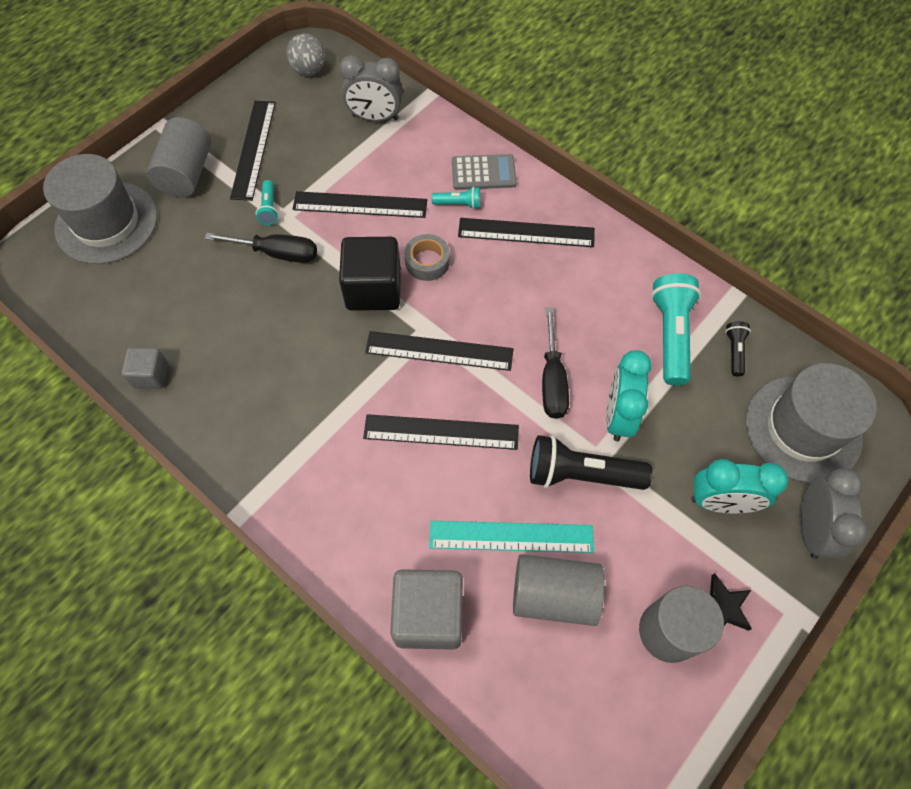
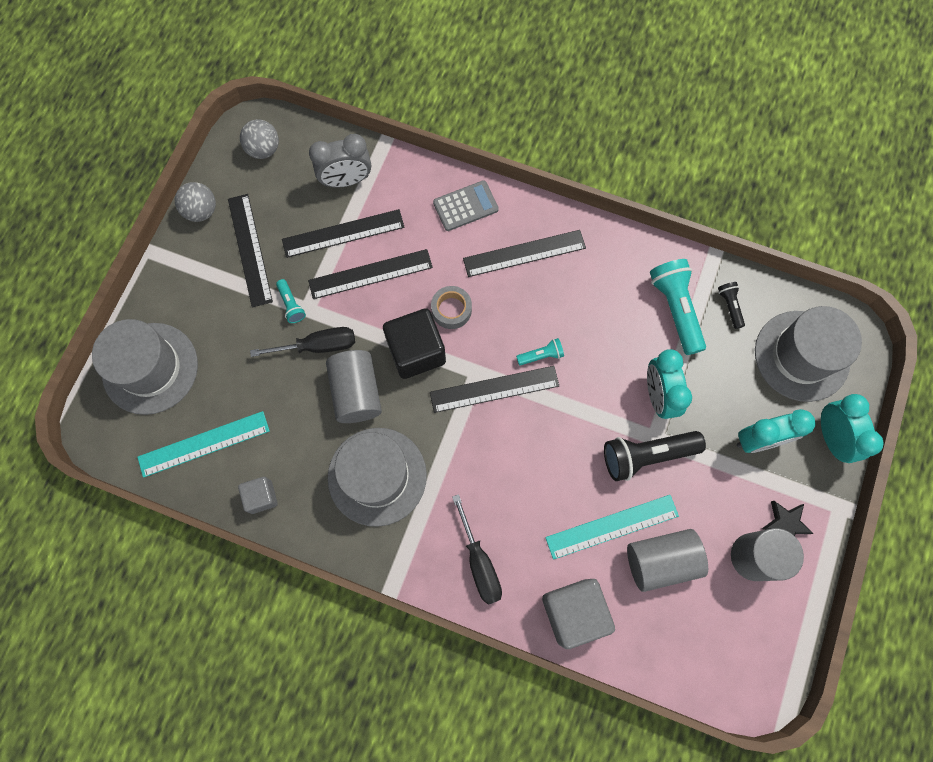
camera: 20 degrees left, 10 degrees up
grey cylinder [147,117,211,197] -> grey cylinder moved to [326,350,382,423]
black ruler [363,414,519,450] -> black ruler moved to [282,209,405,258]
turquoise flashlight [431,187,480,209] -> turquoise flashlight moved to [516,338,564,366]
black screwdriver [542,307,569,419] -> black screwdriver moved to [452,494,502,605]
grey clock [801,468,868,559] -> turquoise clock [821,394,883,463]
none -> turquoise ruler [137,411,270,478]
none -> grey ball [175,182,216,222]
none -> grey hat [328,428,427,527]

